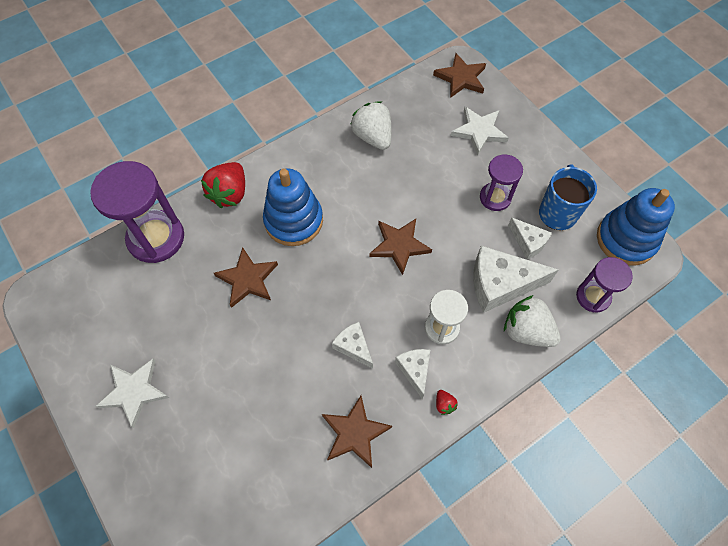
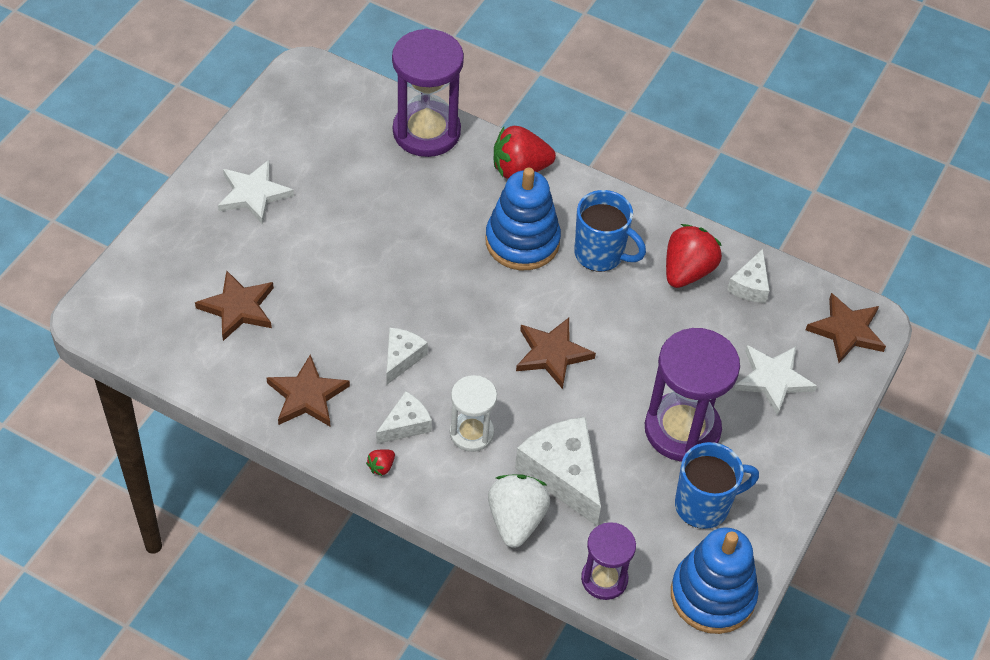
camera: 60 degrees right, 10 degrees down
brown star [214,247,278,308] -> brown star moved to [195,270,274,341]
white strawberry [350,101,391,150] -> red strawberry [666,224,722,288]
purple hourglass [480,154,523,211] -> purple hourglass [645,328,740,461], size x1.74
white cheese [508,217,552,259] -> white cheese moved to [727,249,770,303]
none -> blue mug [574,190,646,272]

